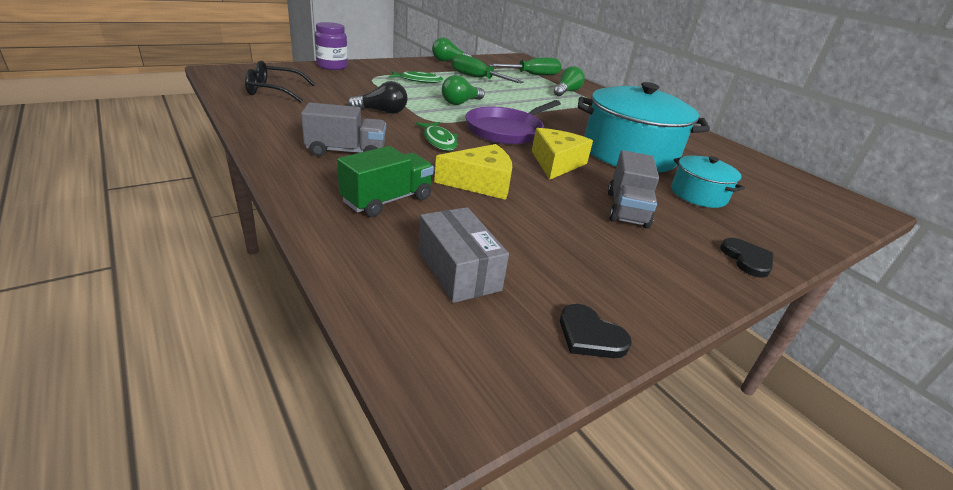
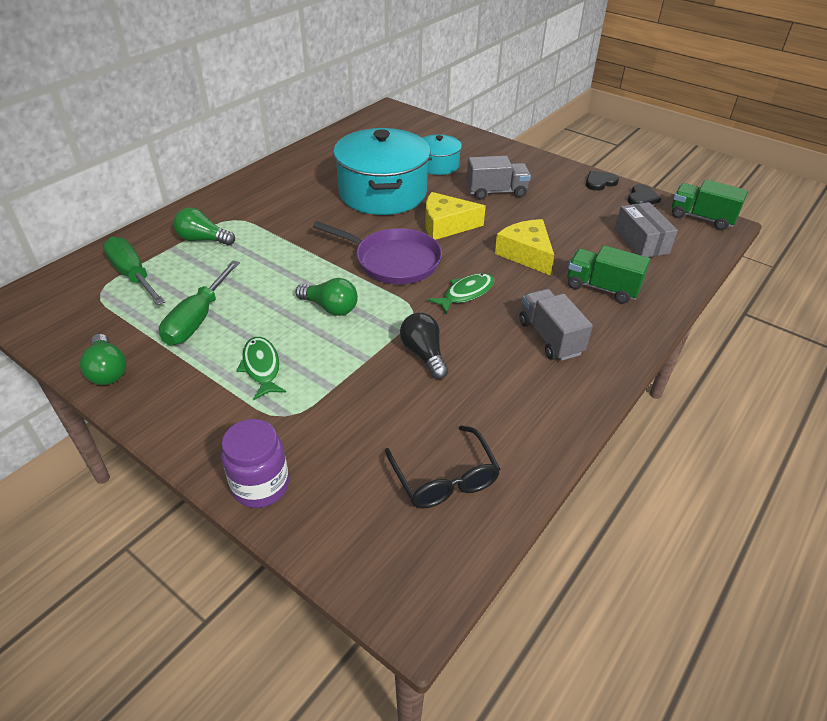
camera: 105 degrees left, 10 degrees up
grey box [418,207,509,303] -> grey box turned 60 degrees counterclockwise [615,202,678,257]
black heart [720,238,774,278] -> black heart moved to [586,171,619,191]
none -> green truck [672,180,748,230]

